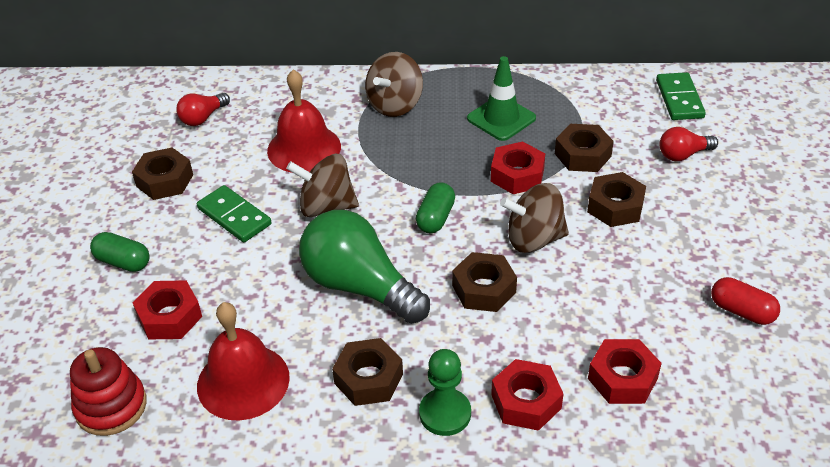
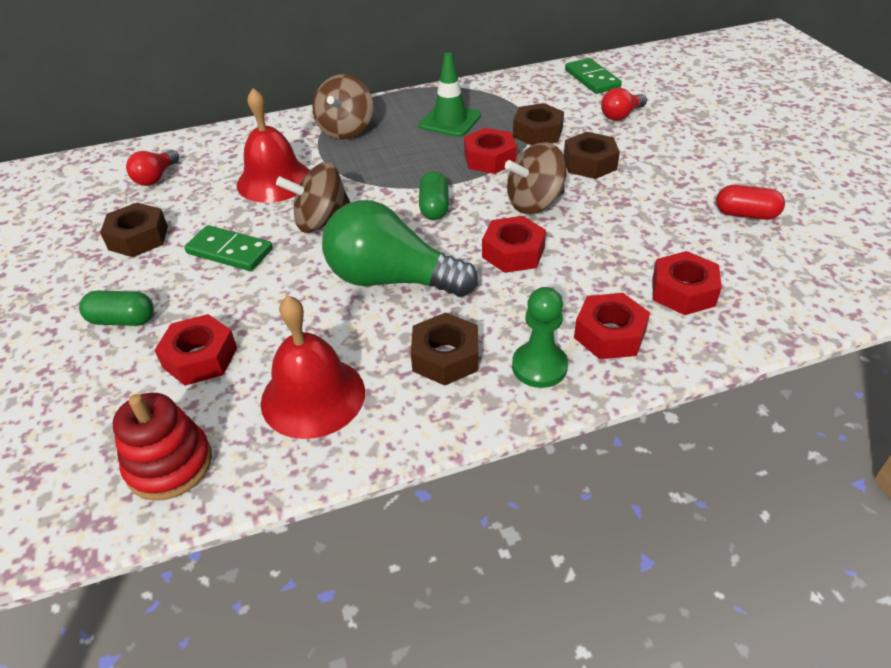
camera: 20 degrees left, 0 degrees up
brown nut [452,252,517,312] -> red nut [482,216,546,273]

